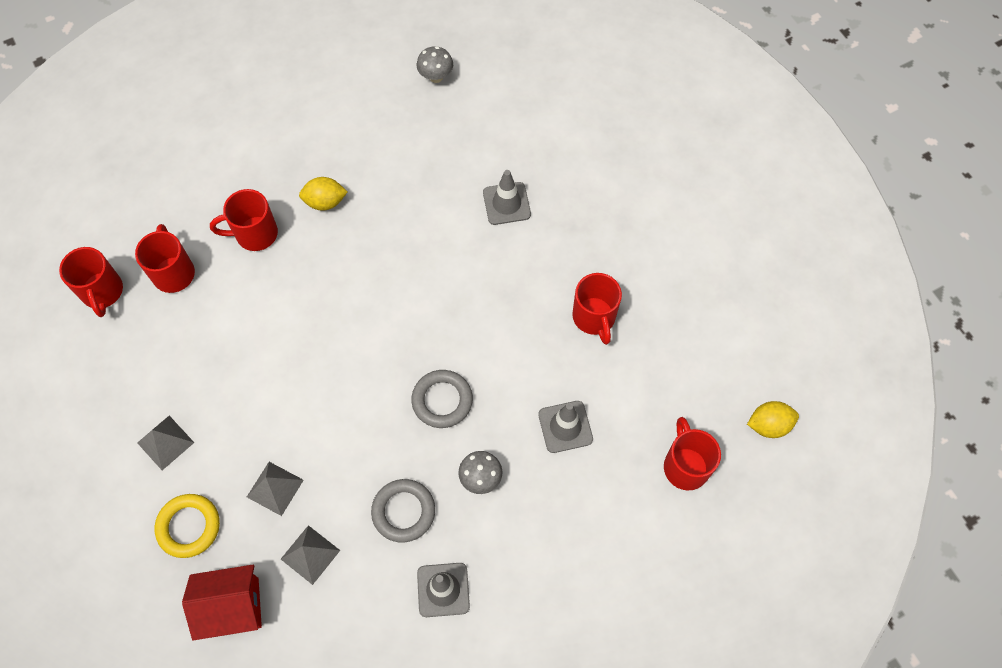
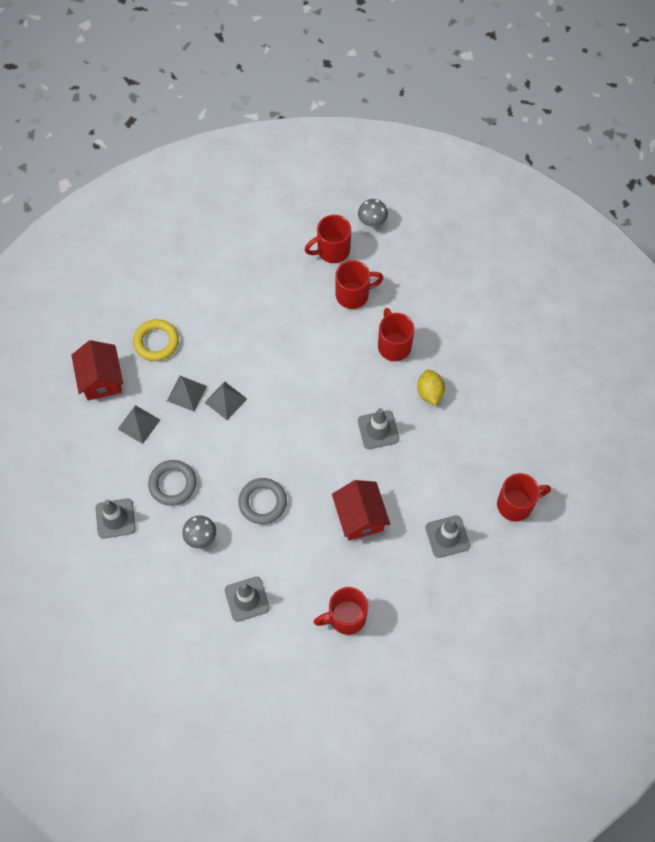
camera: 85 degrees right, 0 degrees up
grey pyramid [137,416,194,470] -> grey pyramid moved to [204,381,247,420]
grey mushroom [417,46,453,83] -> grey mushroom moved to [358,199,388,228]
red mug [664,417,721,490] -> red mug moved to [497,473,551,522]
yellow lemon [747,401,799,438] -> none
none -> red house [332,480,390,541]
none -> grey traffic cone [358,408,399,449]

